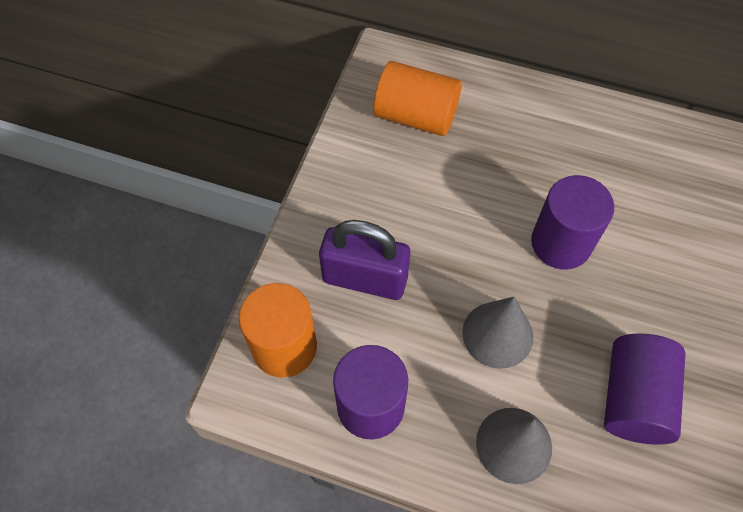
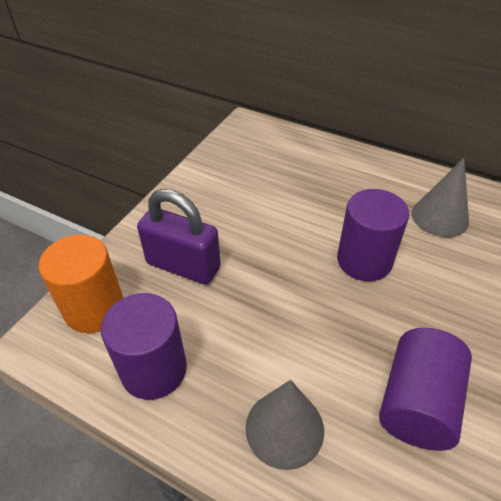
camera: 10 degrees right, 15 degrees down
orange cylinder [374,61,462,136] -> none
grey cone [462,297,533,369] -> grey cone moved to [412,158,469,237]

